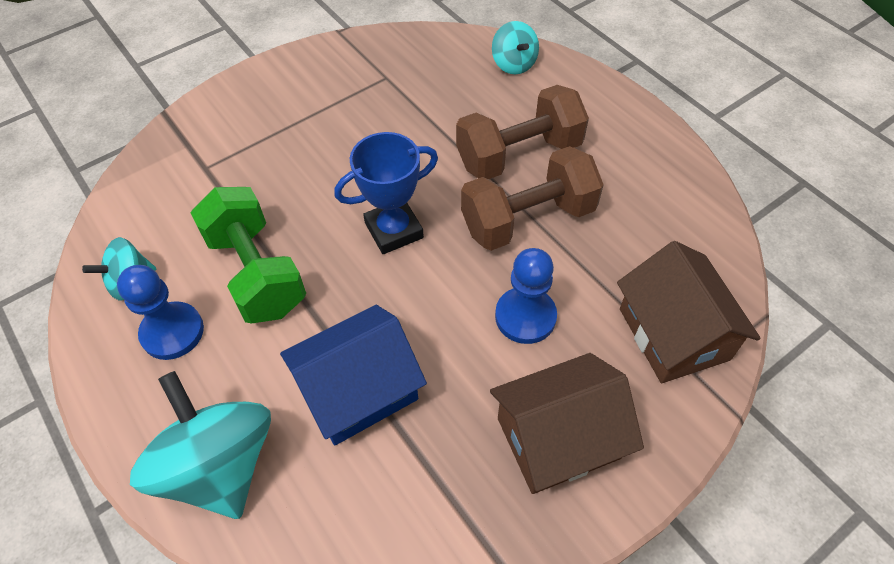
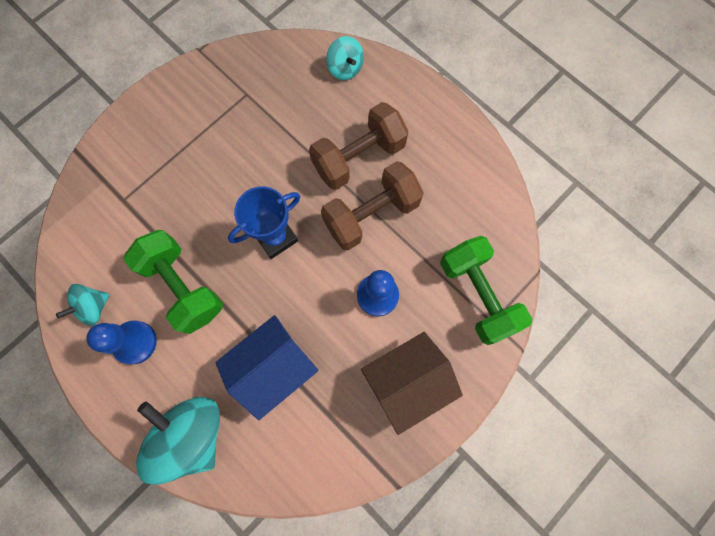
camera: 10 degrees left, 20 degrees up
brown house [617,241,761,383] -> green dumbbell [440,236,533,345]

